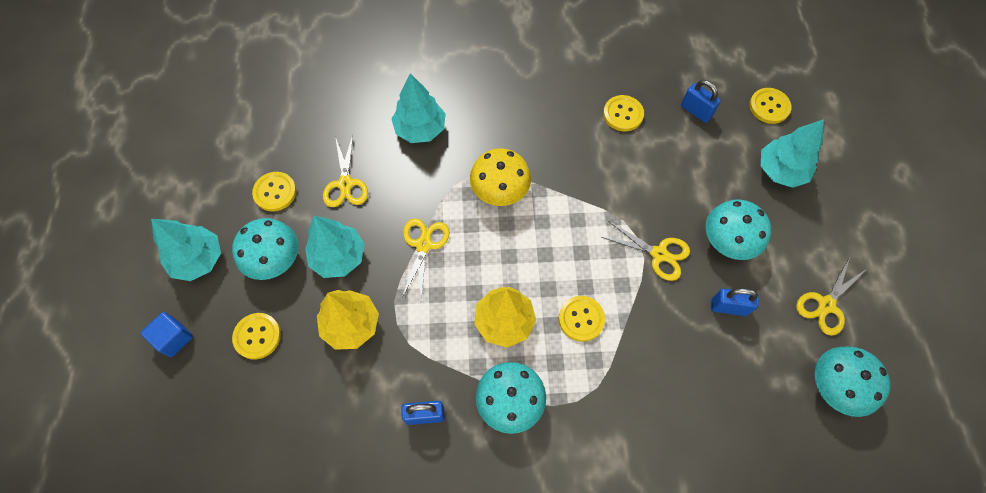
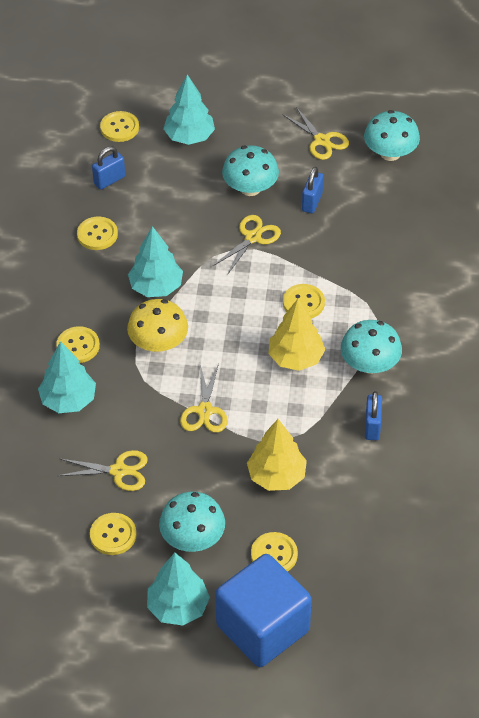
camera: 80 degrees left, 15 degrees down
blue cube [140,312,193,357] -> blue cube [215,554,312,667], size x2.29
turquoise tree [305,216,365,278] -> turquoise tree moved to [128,226,183,297]
yellow scissors [402,218,450,301] -> yellow scissors turned 105 degrees counterclockwise [180,363,227,433]
none -> yellow button [56,326,100,363]

